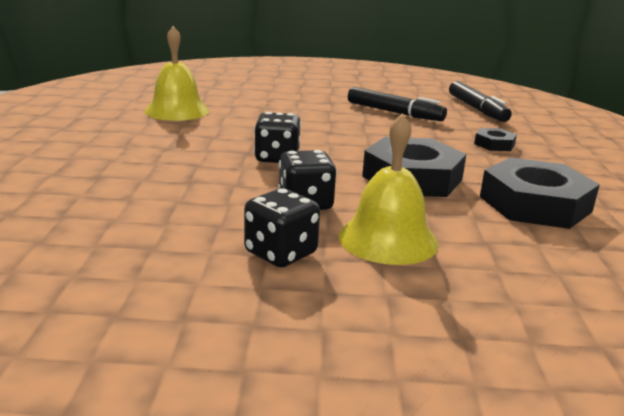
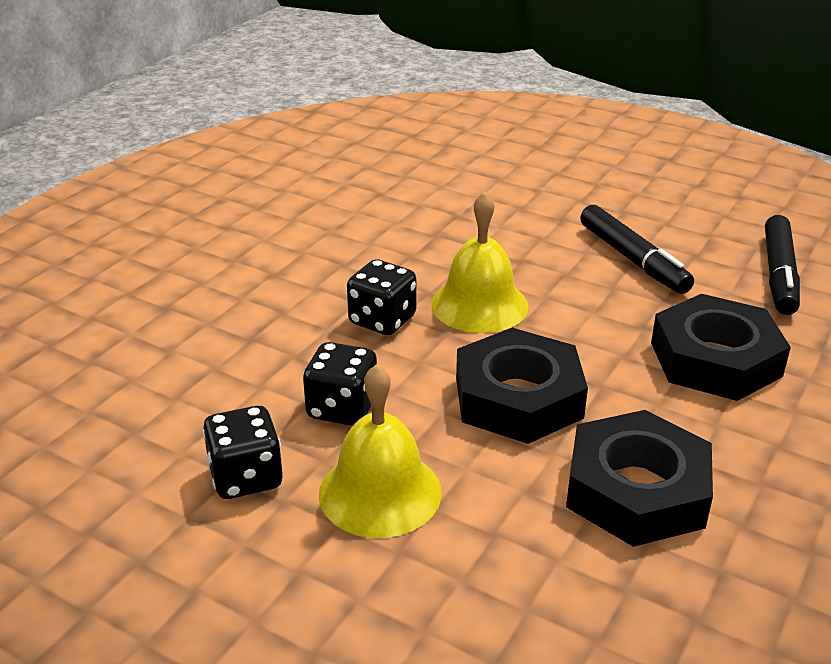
camera: 30 degrees right, 10 degrees up
yellow bell [144,26,209,121] -> yellow bell moved to [431,191,528,333]
black nut [474,128,517,151] -> black nut [651,294,791,401], size x2.07

